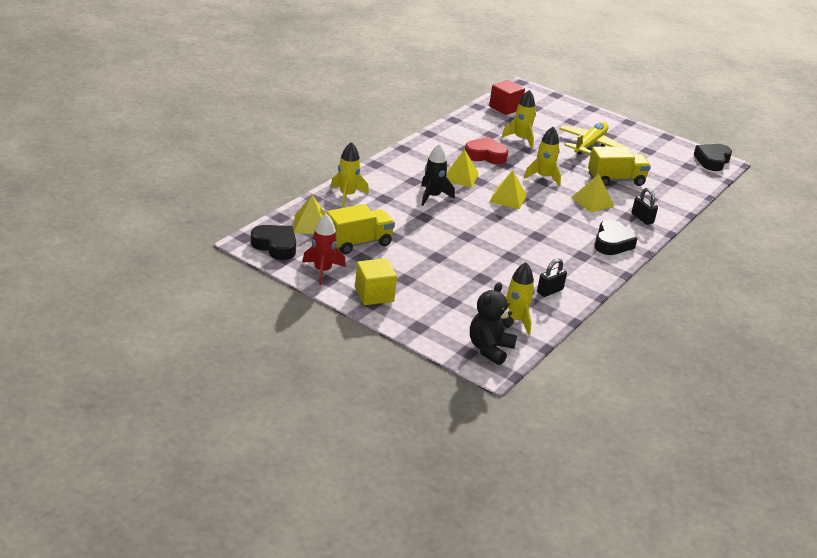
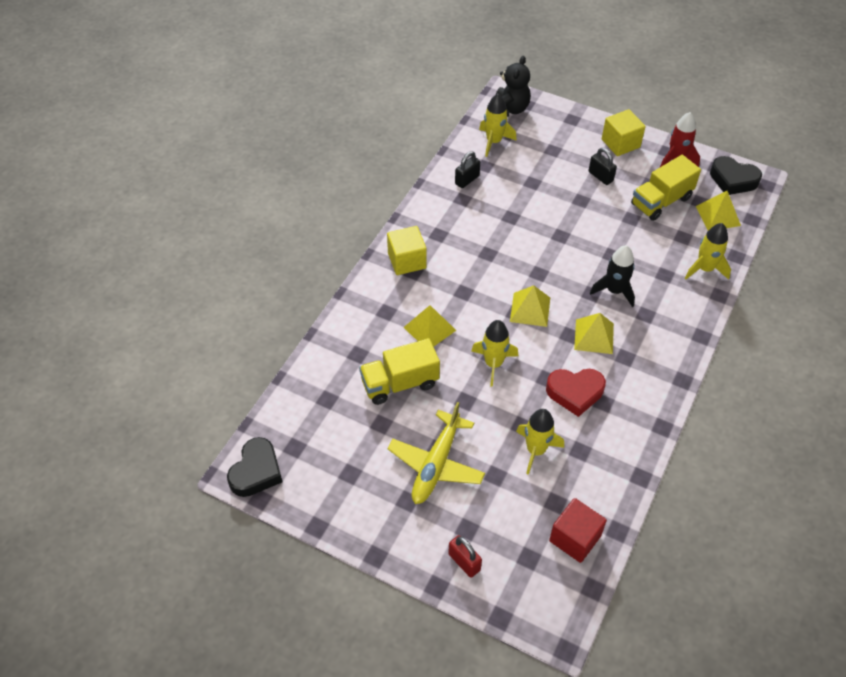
camera: 175 degrees right, 20 degrees up
black heart [594,220,638,255] -> yellow cube [387,226,427,275]
black padlock [632,188,658,225] -> black padlock moved to [589,148,617,185]
none -> red padlock [448,535,482,578]

